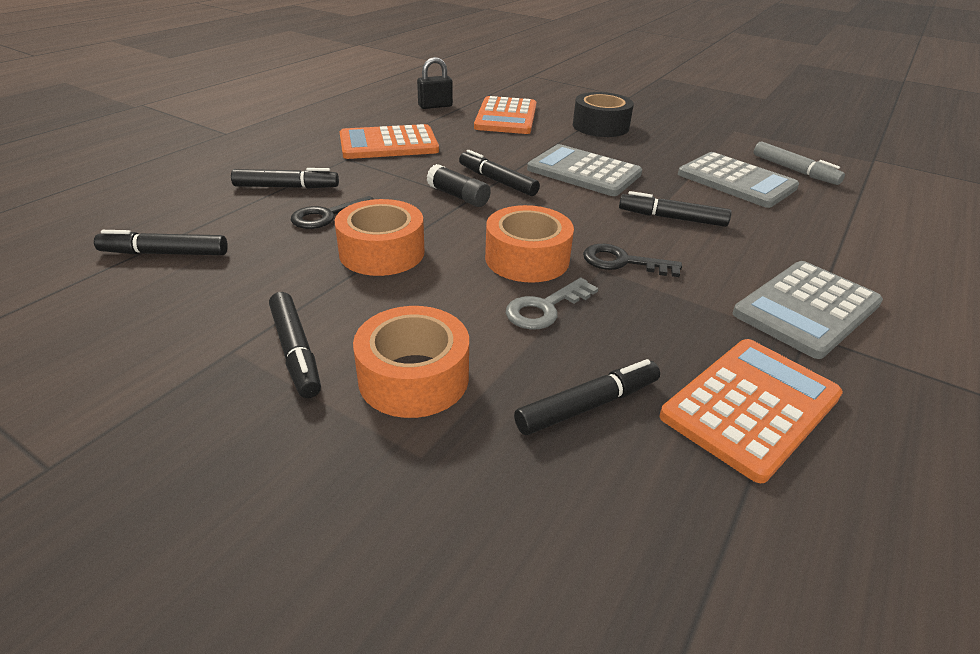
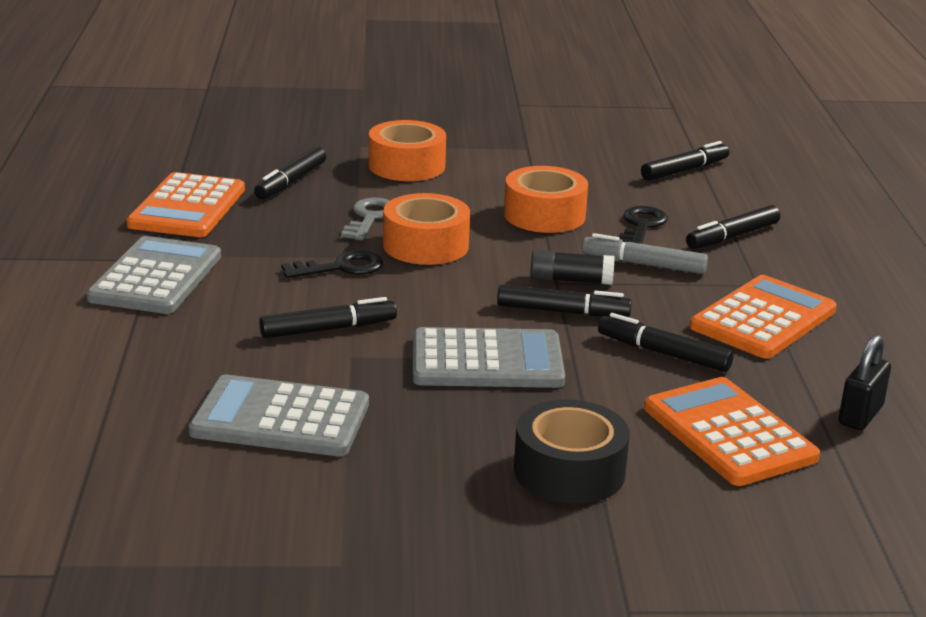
camera: 145 degrees right, 10 degrees down
black marker [269,292,321,398] -> black marker moved to [598,313,734,372]
grey marker [754,142,845,185] -> grey marker moved to [582,233,708,274]

